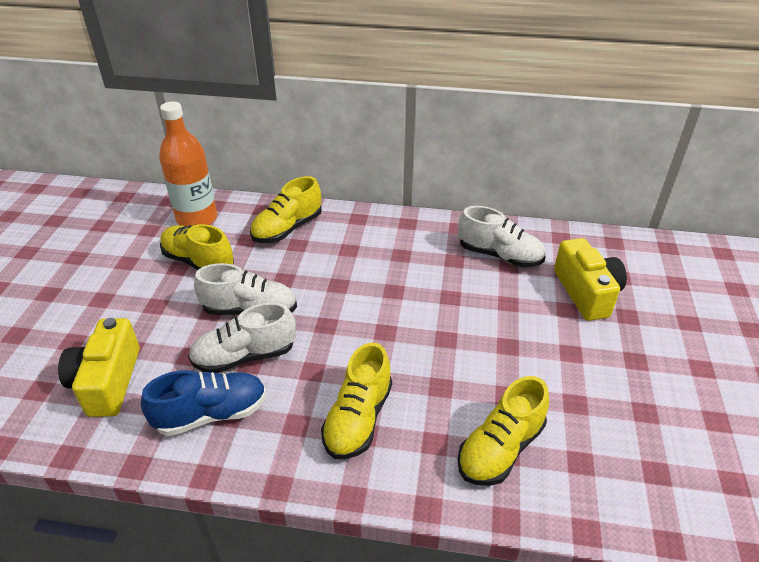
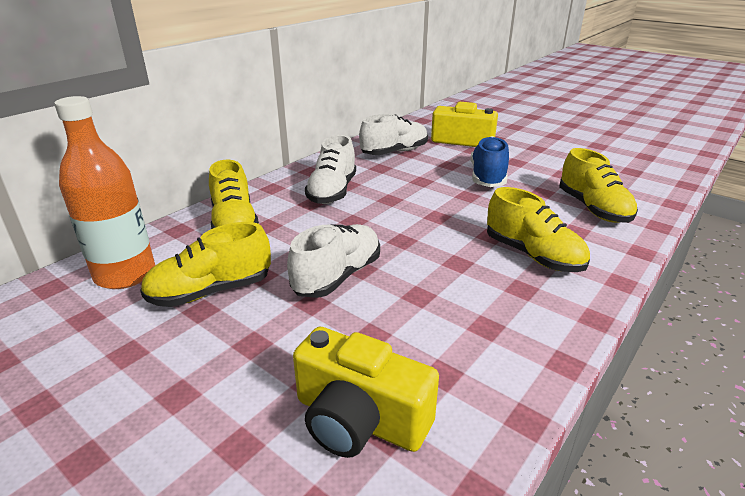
camera: 60 degrees left, 10 degrees down
blue shoe [141,370,266,436] -> blue shoe moved to [470,136,509,187]
white shoe [188,302,296,373] -> white shoe moved to [305,135,356,204]

